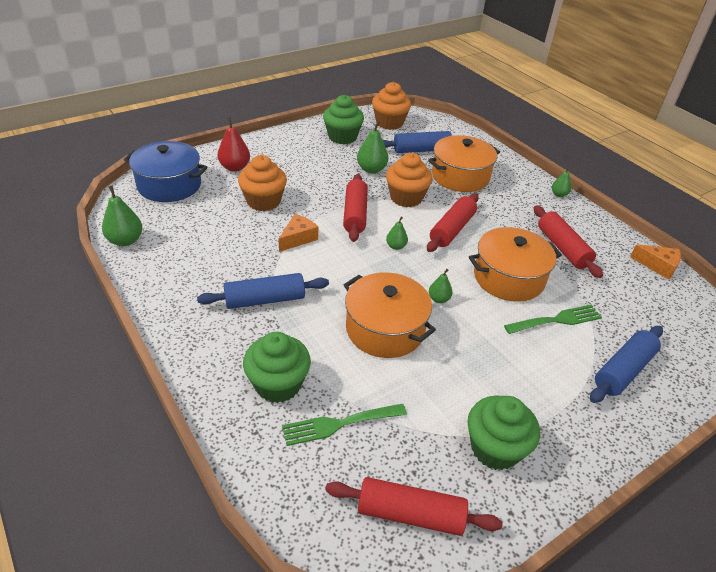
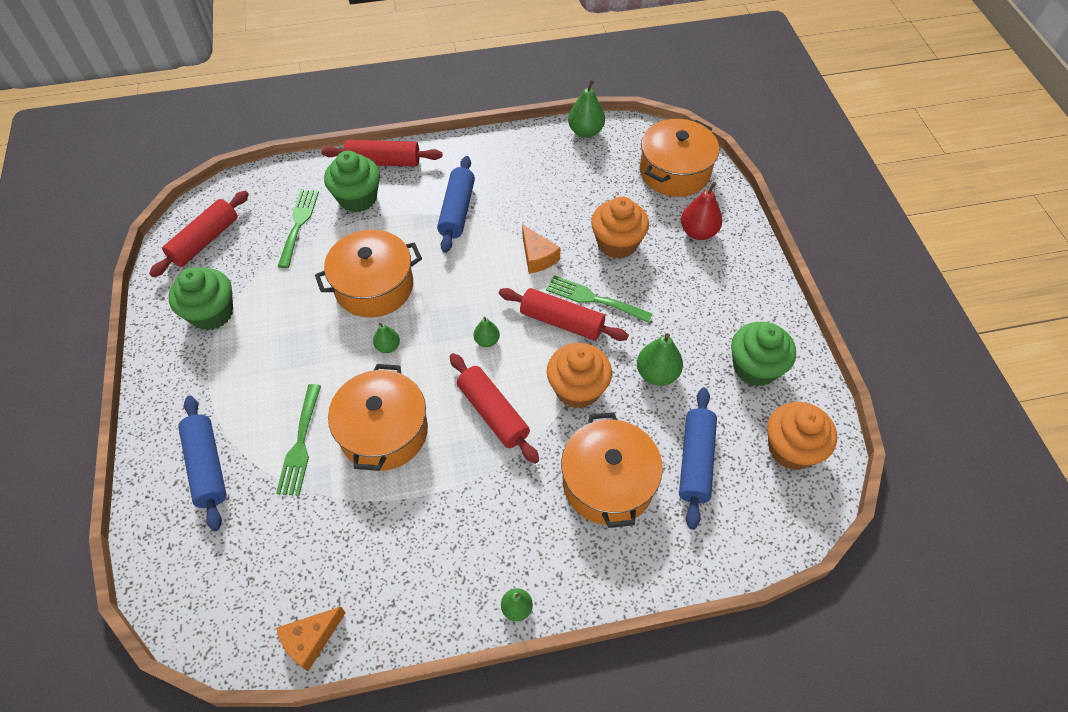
camera: 115 degrees right, 15 degrees up
blue pot [124,141,207,202] -> orange pot [639,119,719,197]
red rolling pin [534,205,603,278] -> red rolling pin moved to [321,140,442,167]
none -> green fork [546,275,652,323]

